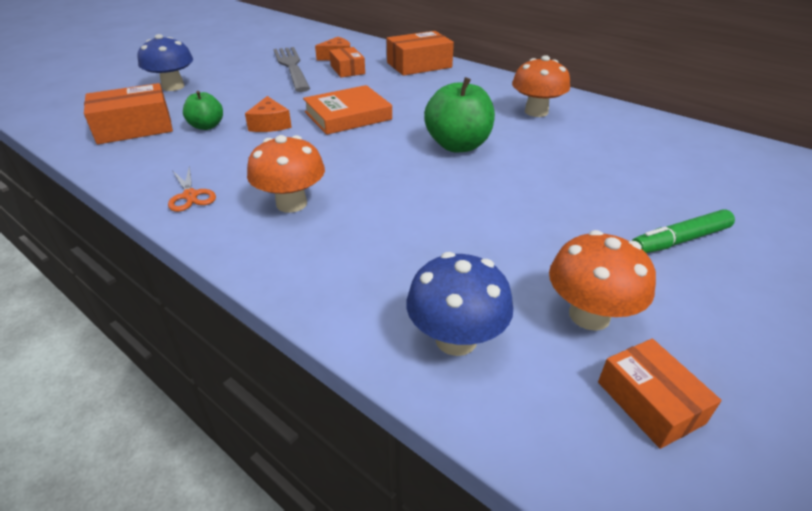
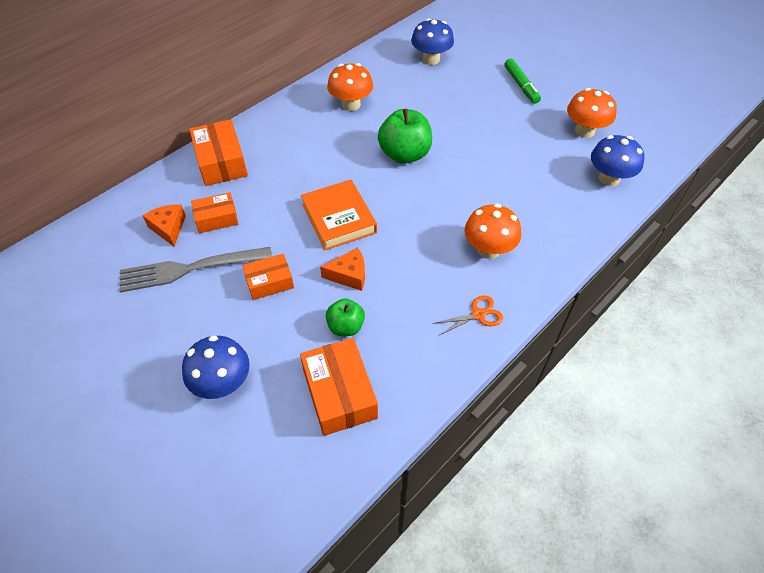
camera: 85 degrees left, 15 degrees up
orange box [598,339,722,449] -> orange box moved to [242,254,294,300]
none -> blue mushroom [411,18,454,65]

